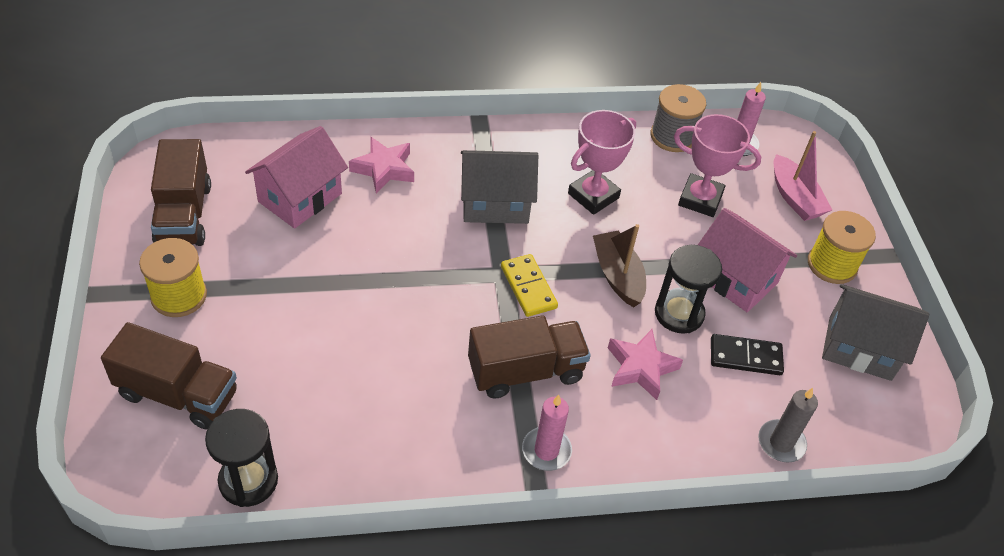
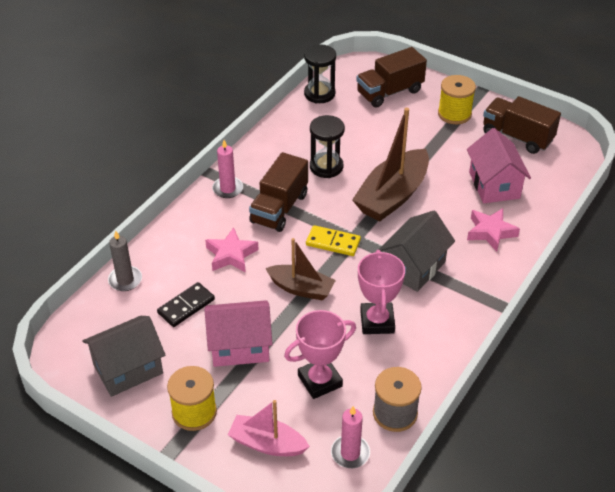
camera: 135 degrees right, 5 degrees down
black hourglass [655,245,722,334] -> black hourglass moved to [310,115,345,178]
none -> brown boat [352,108,429,222]

